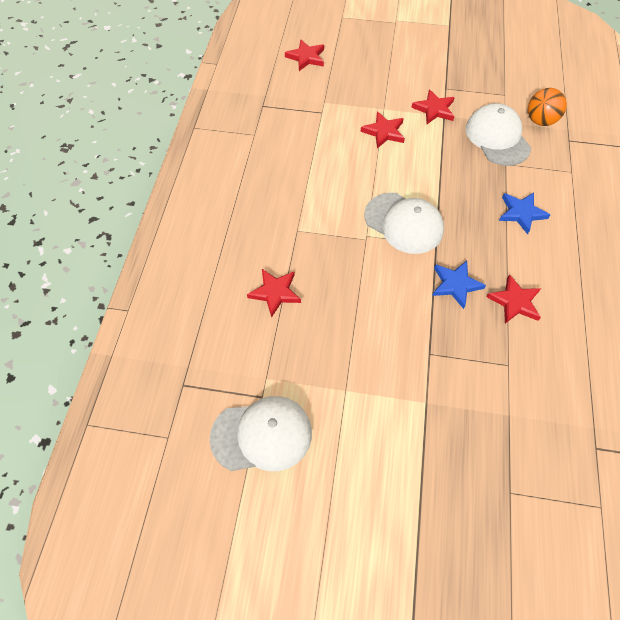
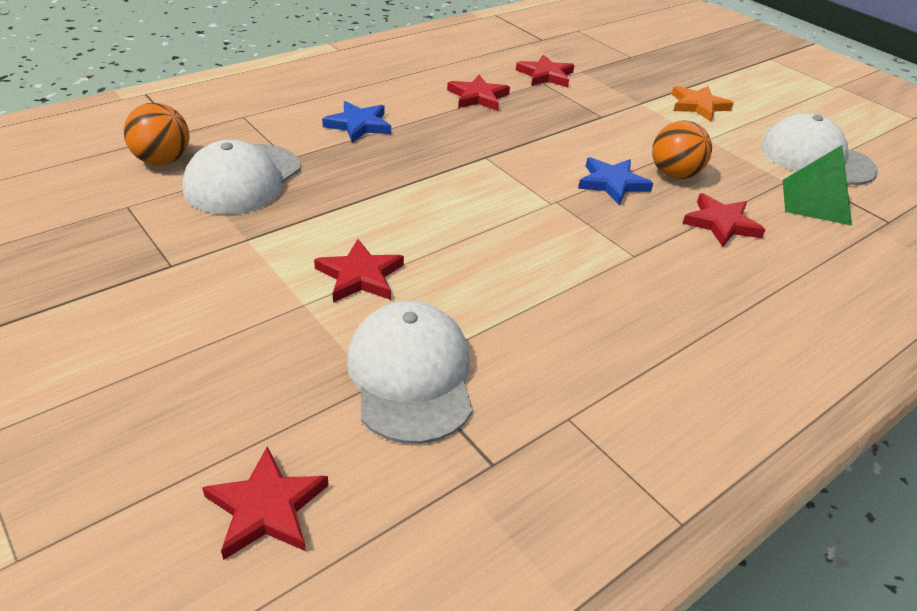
camera: 140 degrees left, 20 degrees down
white cap [364,193,444,254] -> white cap moved to [347,301,472,444]
red star [411,89,455,124] -> red star moved to [516,54,574,87]
blue star [432,261,486,309] -> blue star moved to [578,157,653,205]
none -> orange ball [652,121,712,179]
none -> orange star [672,86,734,121]
none -> green pyramid [783,145,852,226]

